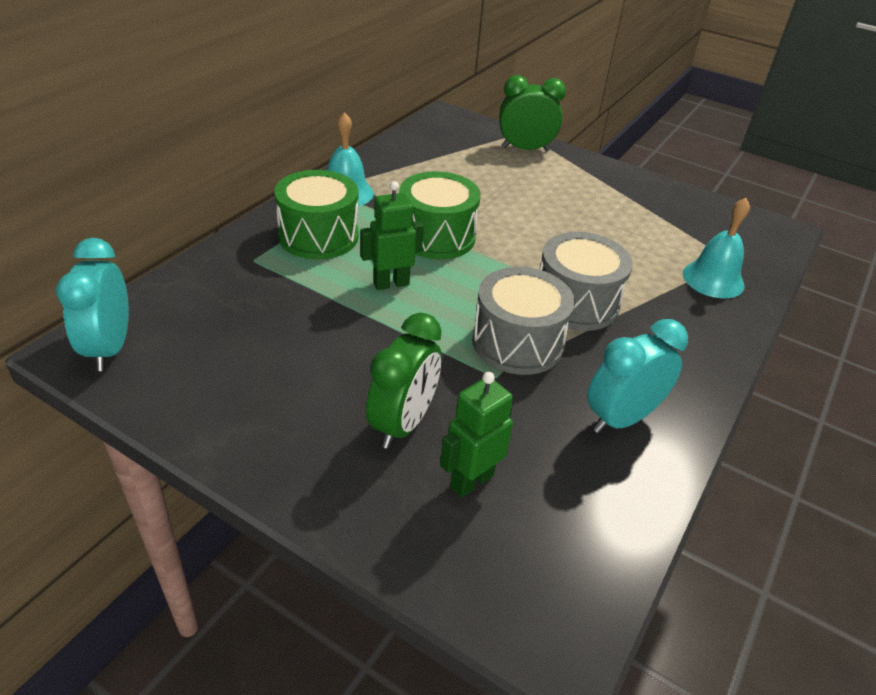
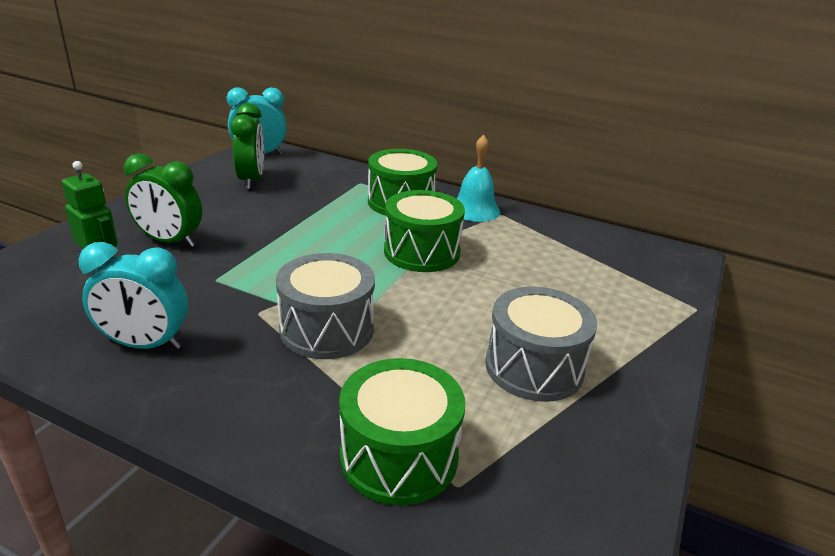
camera: 85 degrees right, 10 degrees down
green robot [360,181,424,290] -> none
grey drum [472,267,575,375] -> grey drum moved to [485,287,597,402]
green clock [499,75,566,152] -> green clock moved to [231,103,264,189]
turquoise clock [587,319,688,433] -> turquoise clock turned 135 degrees clockwise [78,242,188,350]
turquoise bell [683,198,750,299] -> green drum [339,358,465,506]

